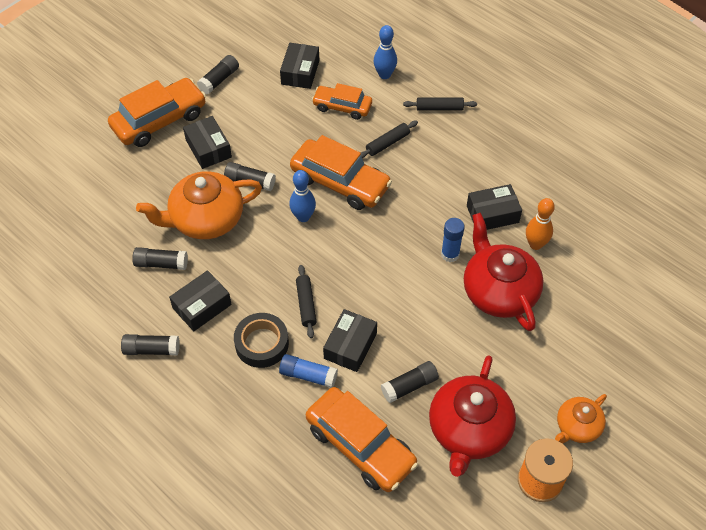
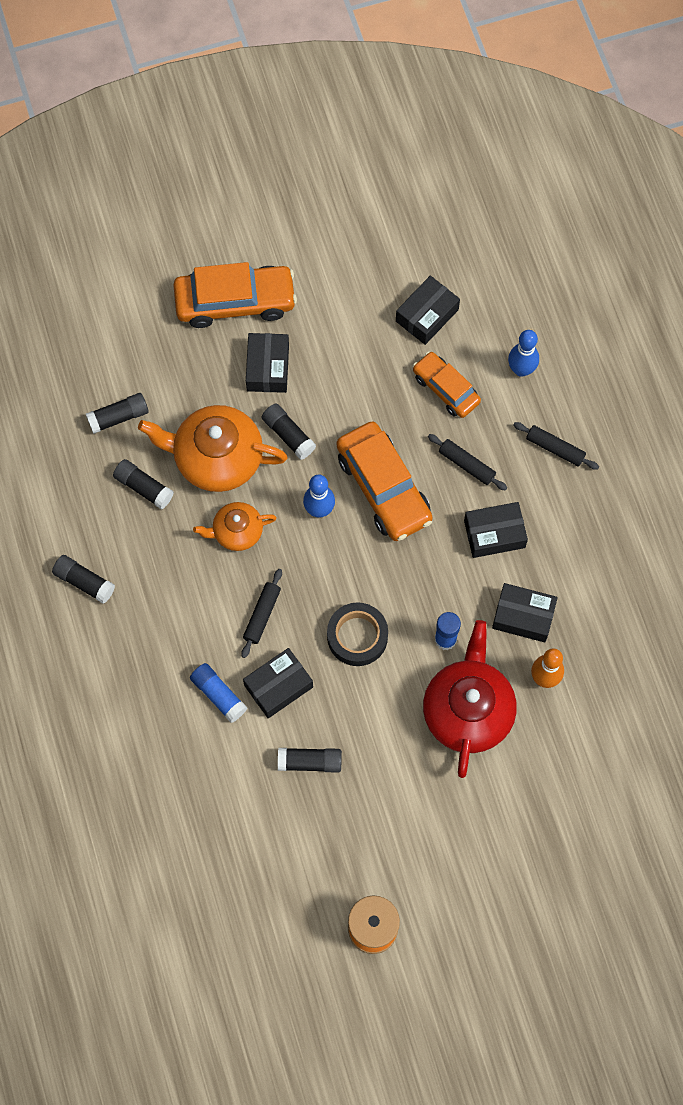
camera: 30 degrees right, 15 degrees up
black box [169,270,232,331] -> black box moved to [464,502,528,558]
black glue stick [197,55,239,94] -> black glue stick moved to [86,393,149,434]
black tape [234,313,289,368] -> black tape moved to [327,602,388,666]
orange car [306,387,418,492] -> none
black rolling pin [361,121,418,158] -> black rolling pin turned 45 degrees clockwise [428,434,507,491]
red teapot [429,355,516,477] -> none
orange teapot [555,394,607,444] -> orange teapot moved to [193,502,277,551]

